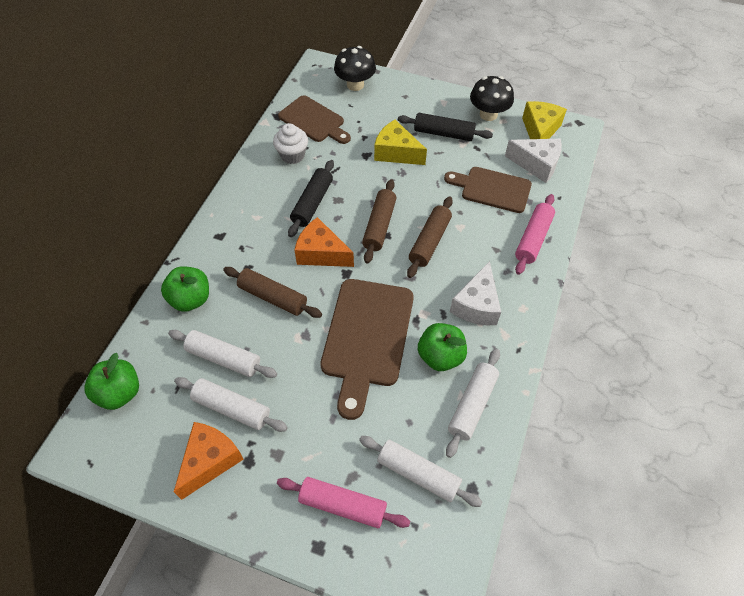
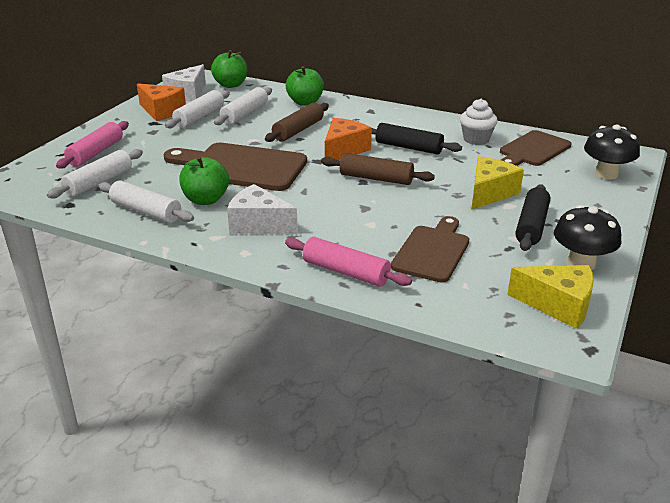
camera: 95 degrees right, 25 degrees down
brown rolling pin [407,197,453,278] -> none
white cheese [505,139,562,183] -> white cheese moved to [162,64,206,102]

